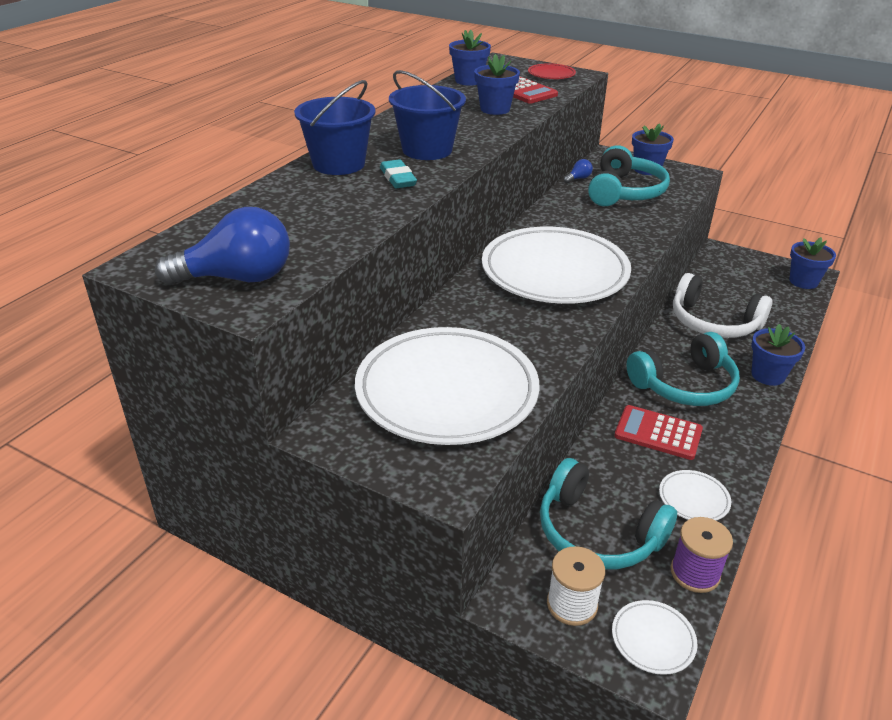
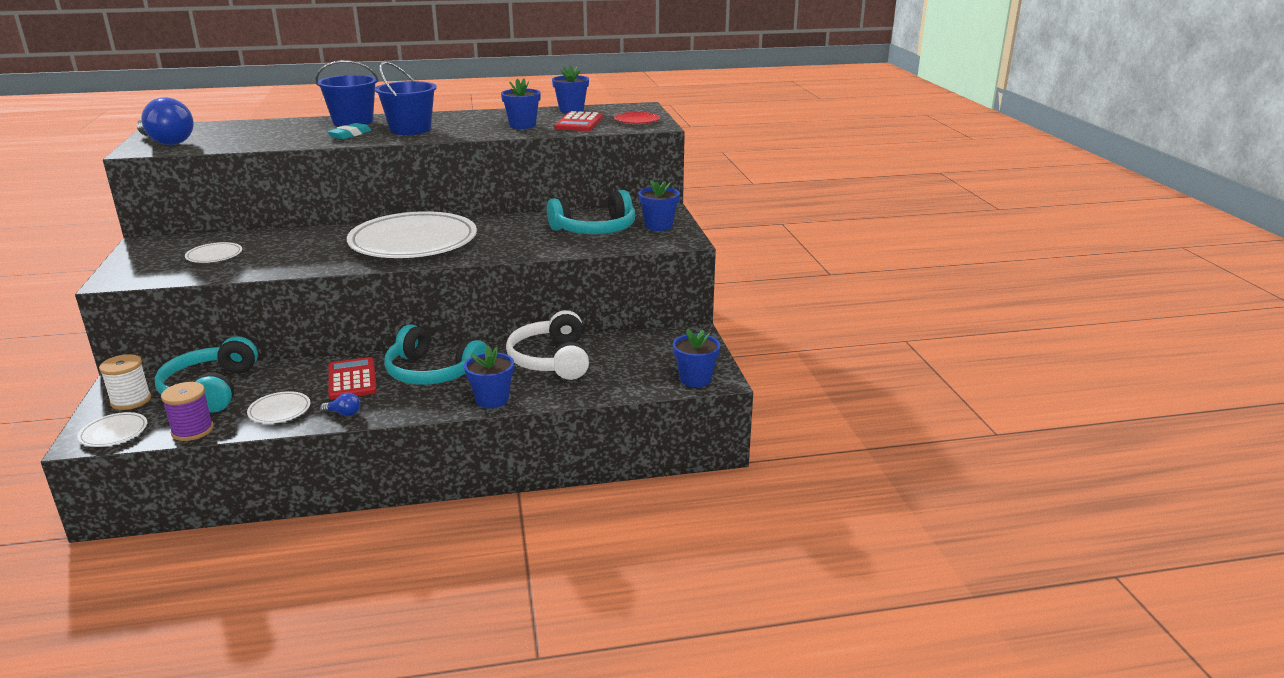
camera: 50 degrees right, 10 degrees down
white plate [355,327,539,445] -> white plate [185,242,242,263], size x0.41
blue light bulb [564,159,593,183] -> blue light bulb moved to [320,393,360,416]

